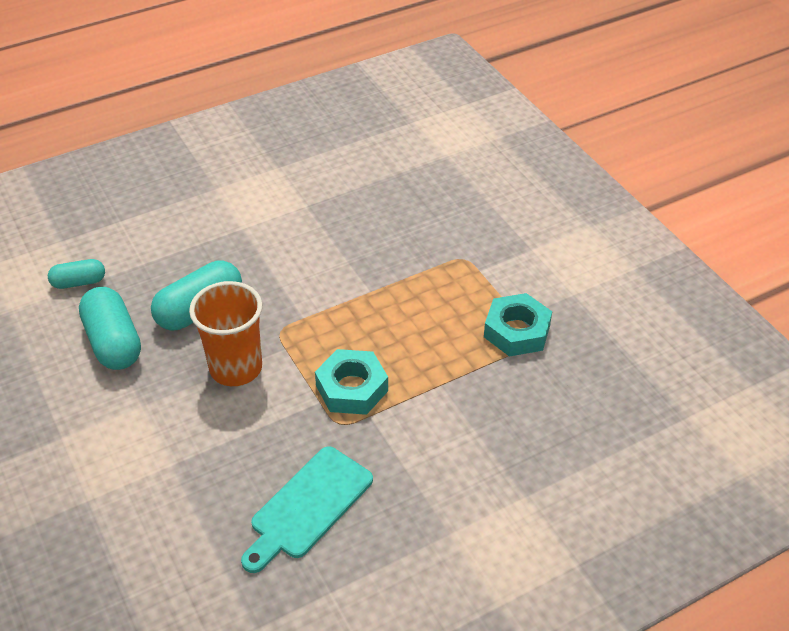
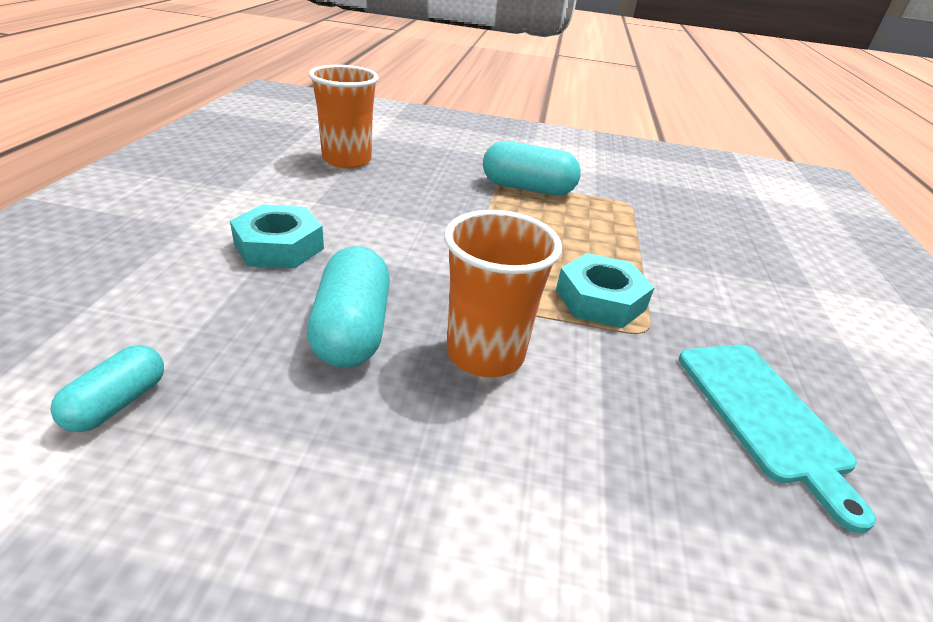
camera: 55 degrees left, 10 degrees down
turquoise capsule [79,287,141,370] -> turquoise capsule moved to [483,141,581,196]
turquoise nut [484,293,552,357] -> turquoise nut moved to [230,204,324,268]
none -> orange cup [309,65,379,168]

